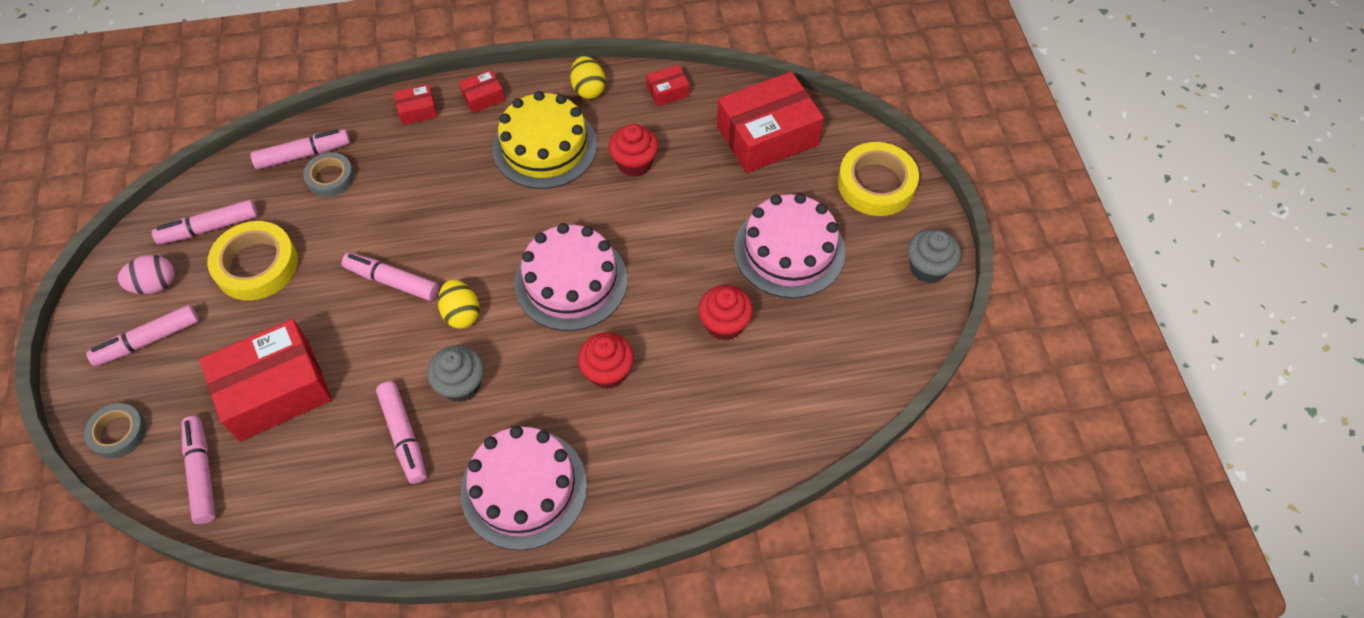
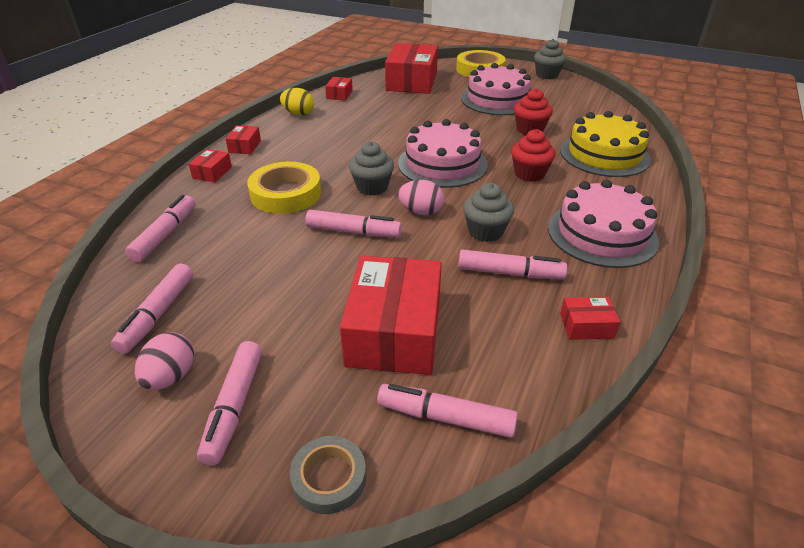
camera: 55 degrees left, 20 degrees down
yellow tape [207,221,298,301] -> yellow tape moved to [247,162,321,214]
grey tape [303,152,354,197] -> none
pink marker [342,253,439,301] -> pink marker turned 135 degrees counterclockwise [305,210,402,237]
yellow egg [438,280,480,329] -> pink egg [398,180,444,215]
yellow cake [492,91,597,189] -> yellow cake moved to [560,111,651,177]
red cupcake [609,124,658,177] -> none
none -> grey cupcake [349,141,394,196]
none -> red box [560,296,621,340]

